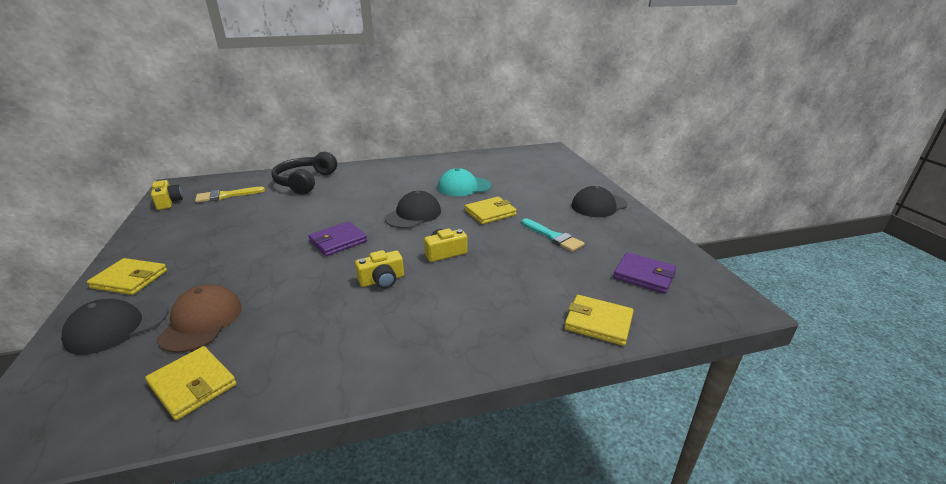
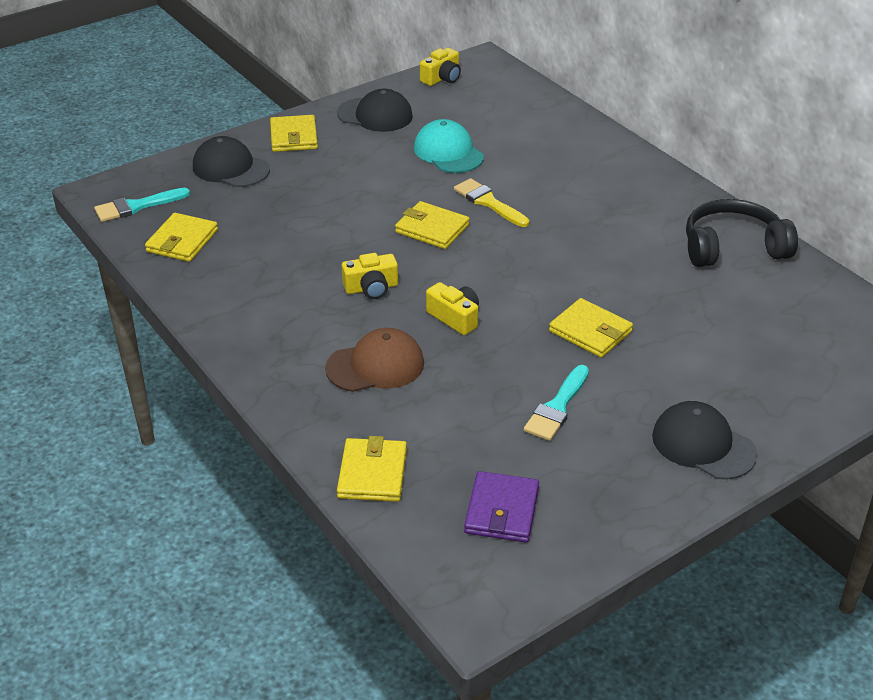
camera: 70 degrees right, 10 degrees up
brown cap [157,285,242,353] -> brown cap moved to [325,328,424,392]
yellow brush [195,187,265,203] -> yellow brush moved to [454,178,529,227]
black headphones [271,152,337,195] -> black headphones moved to [686,199,798,267]
purple wallet [309,221,368,256] -> yellow wallet [395,201,470,249]
yellow camera [355,250,404,289] -> yellow camera turned 60 degrees counterclockwise [342,253,398,299]
black cap [385,191,441,228] -> black cap moved to [337,89,413,132]
turquoise cap [438,168,492,196] -> turquoise cap moved to [414,119,484,173]
none -> turquoise brush [94,188,190,222]

